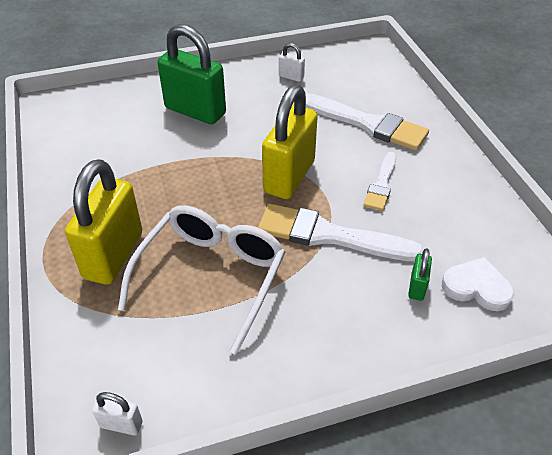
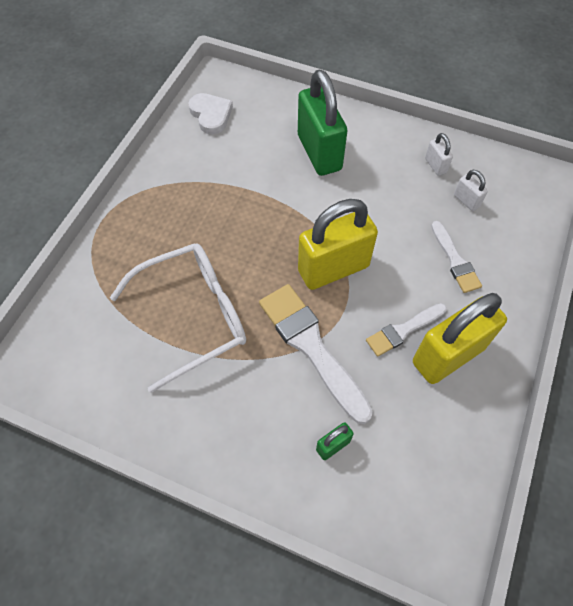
camera: 40 degrees right, 15 degrees up
yellow padlock [65,159,142,285] -> yellow padlock moved to [413,293,507,384]
white padlock [92,392,143,436] -> white padlock moved to [454,170,488,211]
white brush [305,93,429,151] -> white brush [431,221,482,293], size x0.57
white heart [442,257,515,311] -> white heart moved to [188,93,233,134]

